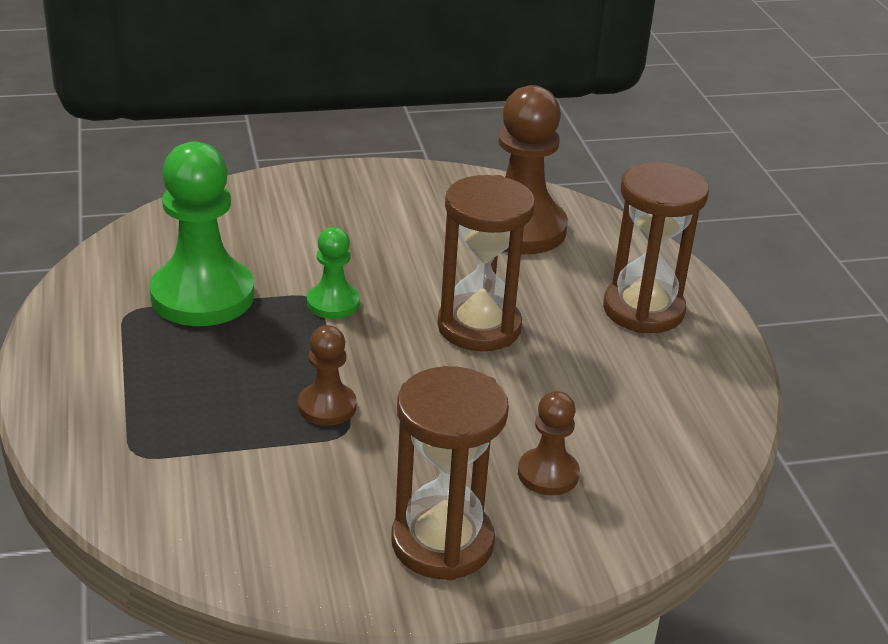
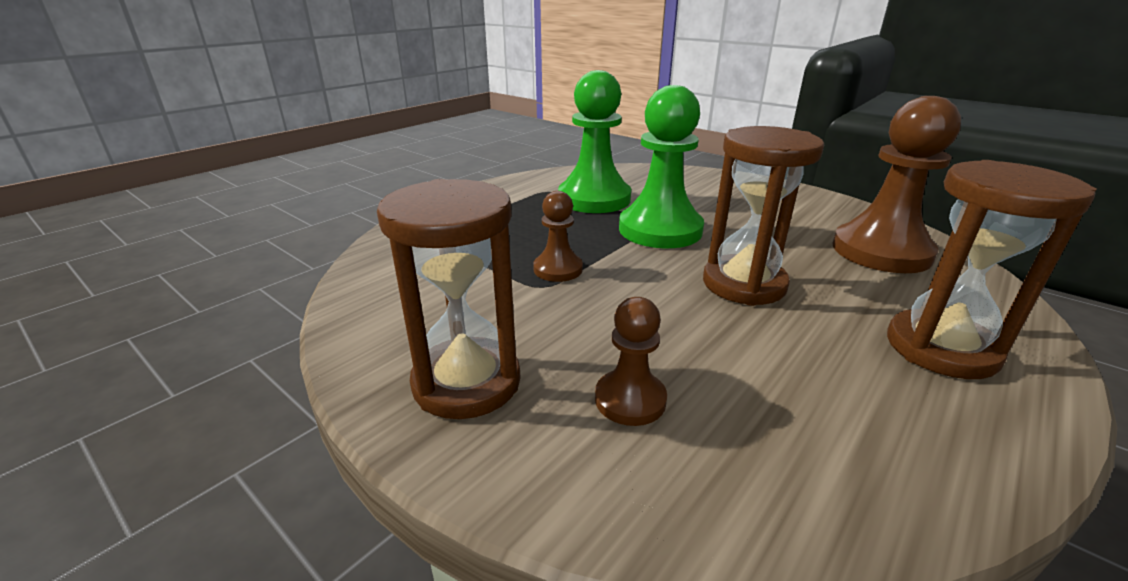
camera: 55 degrees right, 5 degrees down
green pawn [307,227,360,319] -> green pawn [619,85,704,248], size x1.94

